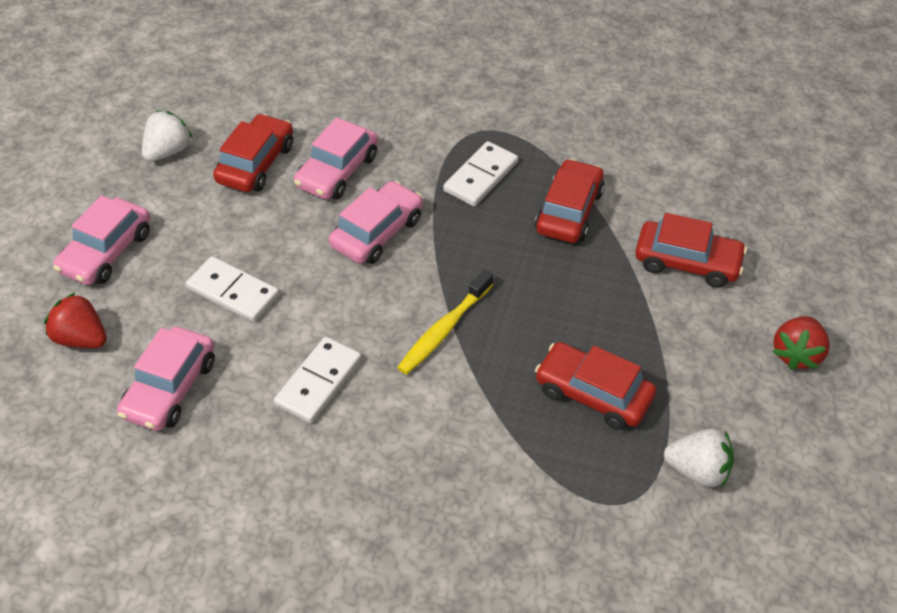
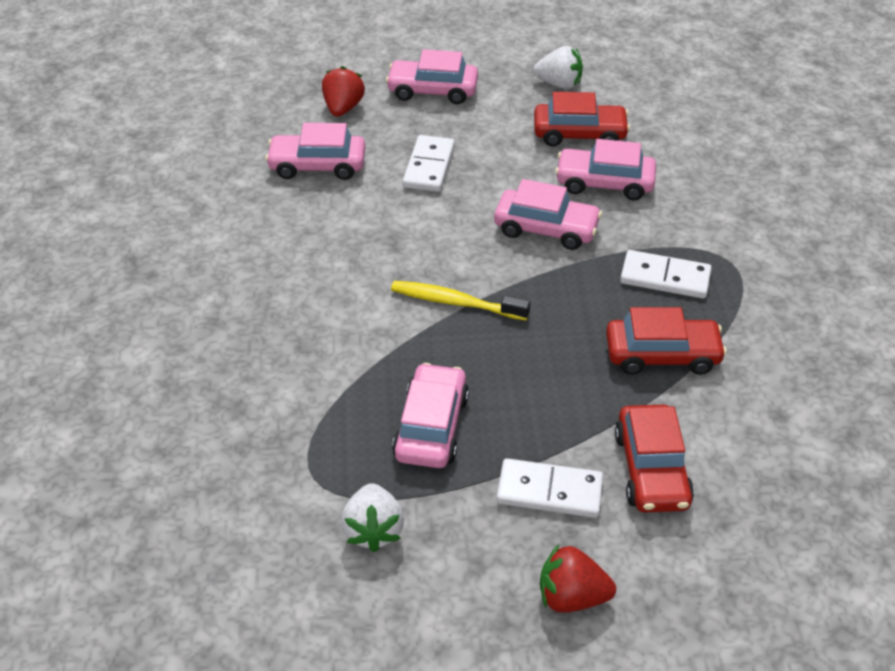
camera: 70 degrees right, 5 degrees down
white domino [274,337,362,423] -> white domino moved to [497,458,603,518]
red car [535,342,656,430] -> pink car [392,363,469,468]

